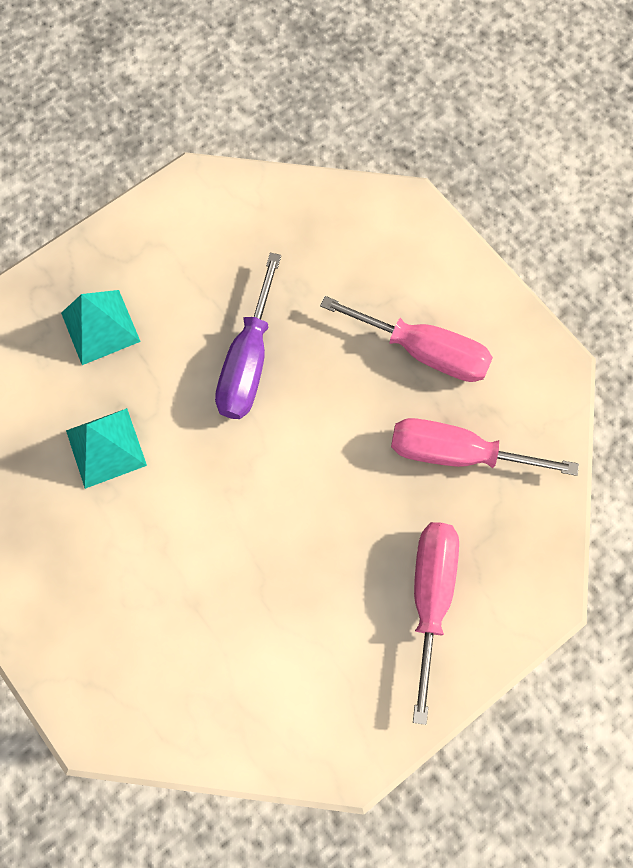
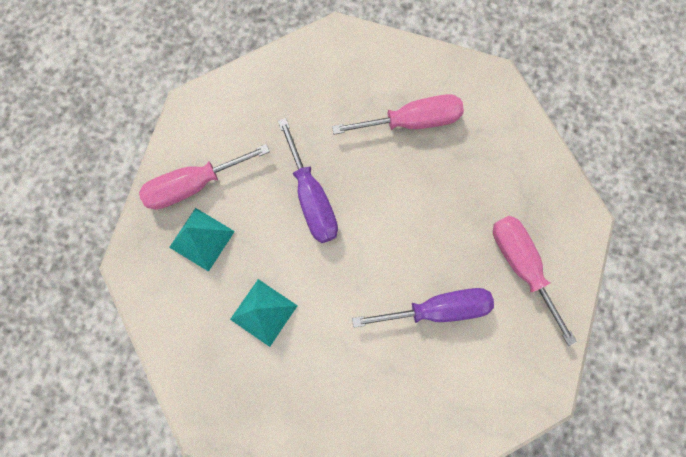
camera: 35 degrees left, 5 degrees up
pink screwdriver [391,418,579,476] -> pink screwdriver moved to [139,144,270,210]
none -> purple screwdriver [352,288,494,328]

